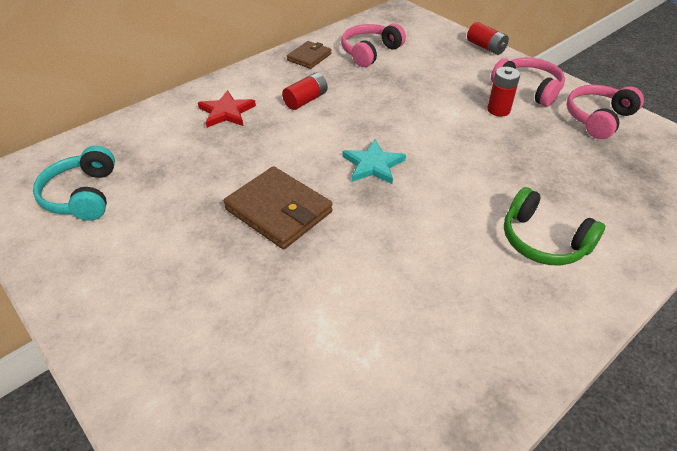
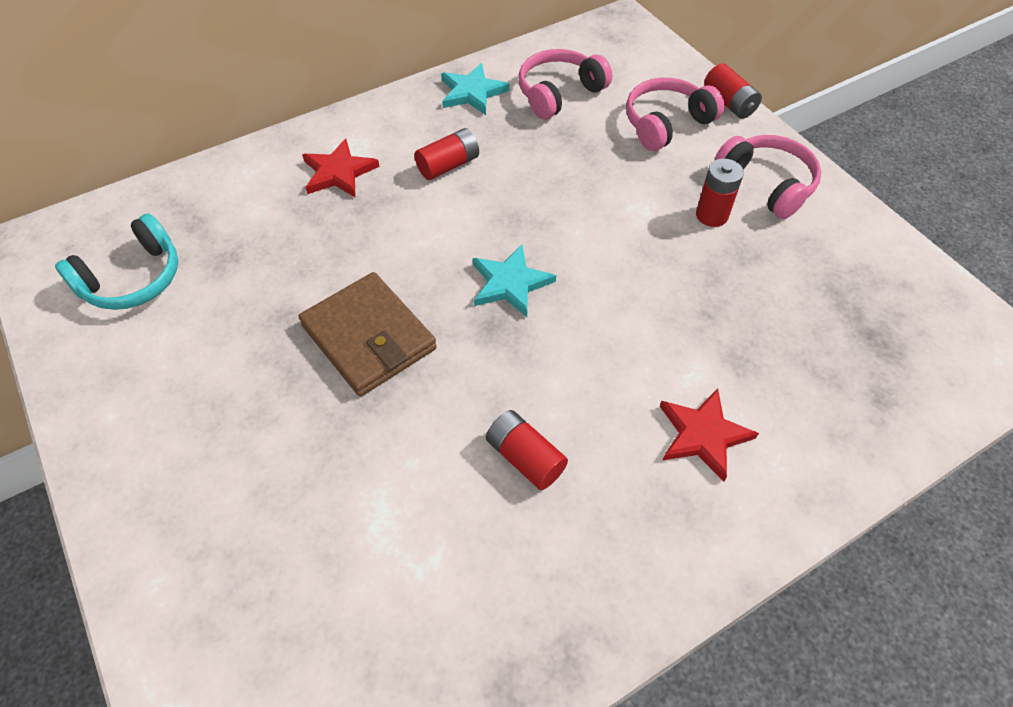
camera: 10 degrees right, 10 degrees up
turquoise headphones [33,146,115,221] -> turquoise headphones turned 135 degrees counterclockwise [55,213,178,310]
brown wallet [287,41,331,69] -> turquoise star [441,63,510,115]
green headphones [504,187,605,266] -> red star [660,388,759,482]
pink headphones [566,85,644,139] -> pink headphones moved to [626,78,724,151]
none -> red battery [486,410,568,490]

